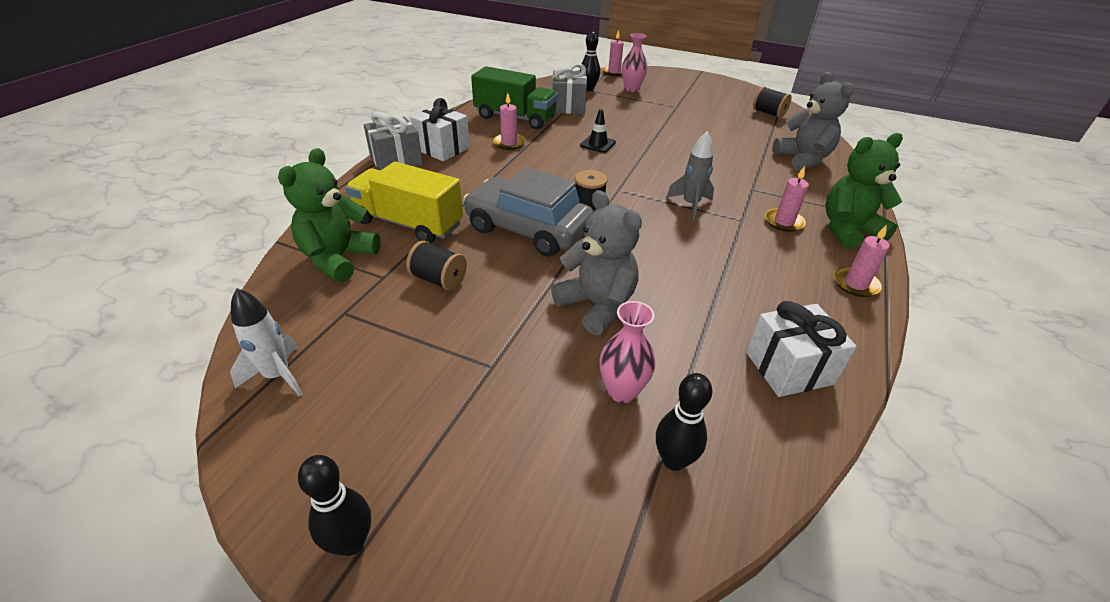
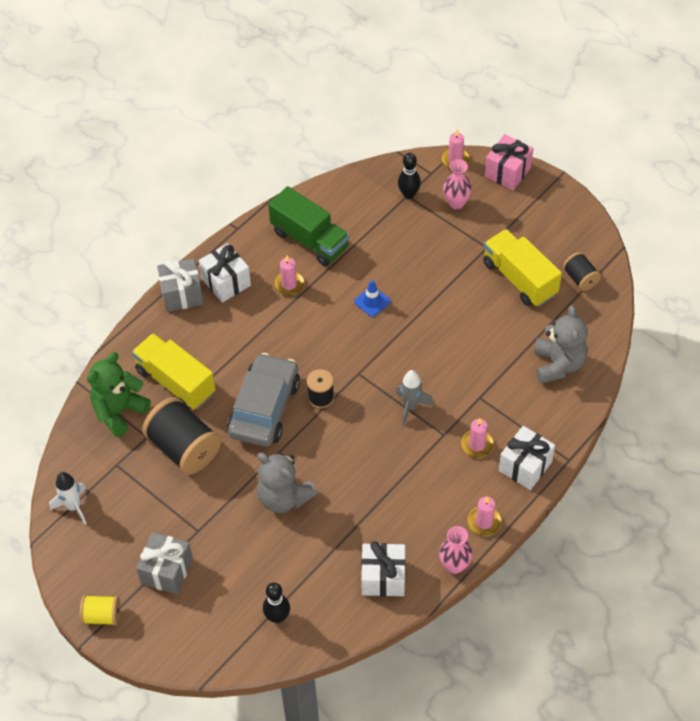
camera: 20 degrees right, 15 degrees up
black bowling pin [298,455,371,556] -> yellow spool [80,595,121,626]
black spool [406,241,467,291] -> black spool [142,397,221,475], size x1.88
grey car [463,168,593,257] -> grey car turned 60 degrees clockwise [227,353,300,447]
grey teddy bear [551,190,642,335] -> grey teddy bear turned 150 degrees clockwise [257,453,318,513]
grey gift [552,63,587,114] -> grey gift moved to [136,532,193,595]
black traffic cone [580,109,616,153] -> blue traffic cone [354,280,391,317]
pink vase [600,301,655,403] -> pink vase moved to [439,526,473,574]
green teddy bear [825,133,903,248] -> white gift [499,426,555,490]
none -> yellow truck [483,229,562,307]
none -> pink gift [485,134,533,190]

